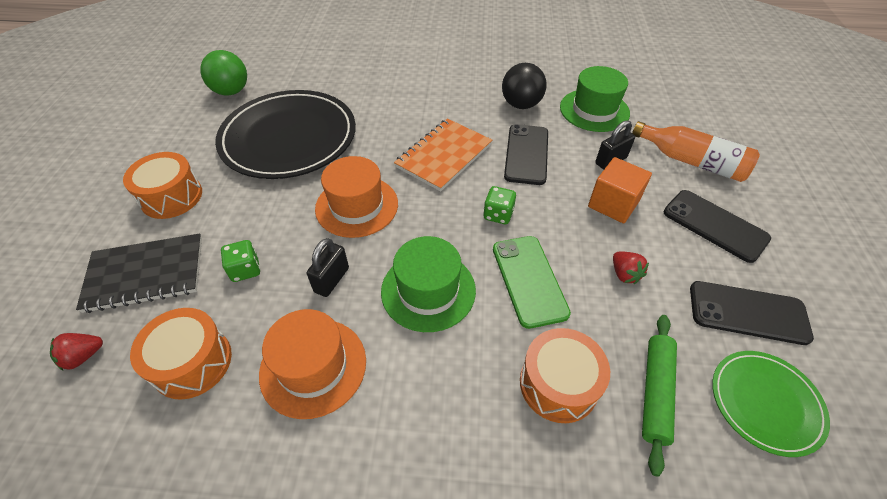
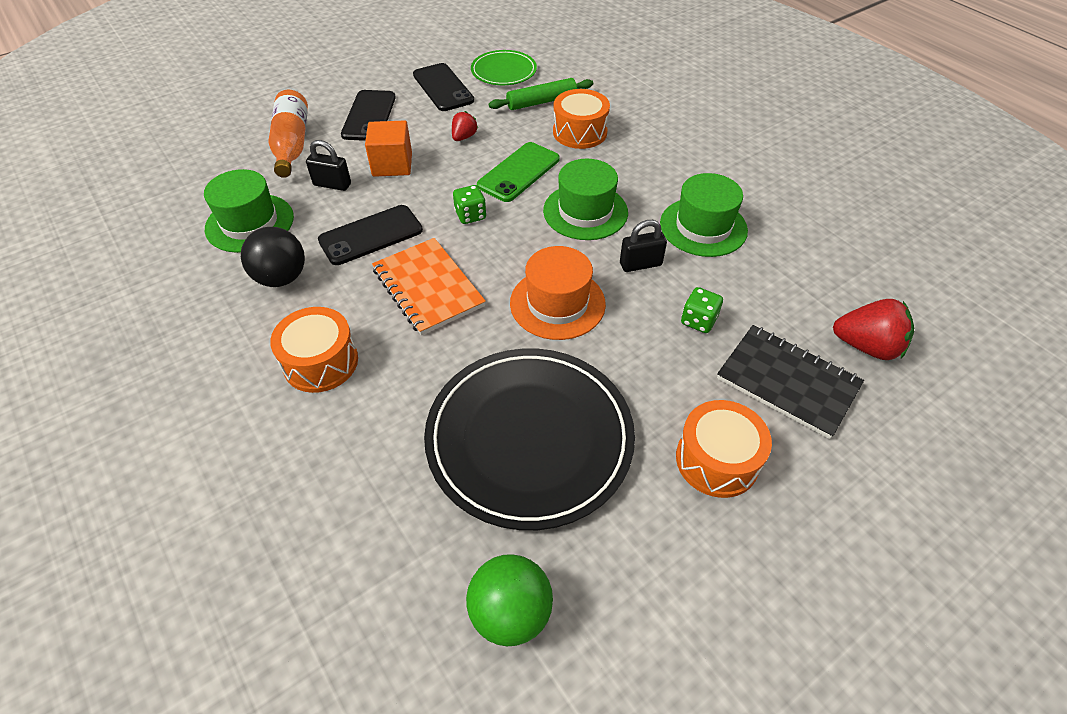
camera: 130 degrees left, 0 degrees up
red strawberry [50,333,103,371] -> red strawberry [833,299,914,360], size x1.74
orange drum [130,308,232,400] -> orange drum moved to [270,307,358,393]
orange hat [259,309,366,419] -> green hat [660,173,748,257]
orange notebook [394,118,492,192] -> orange notebook turned 60 degrees clockwise [372,238,486,335]

